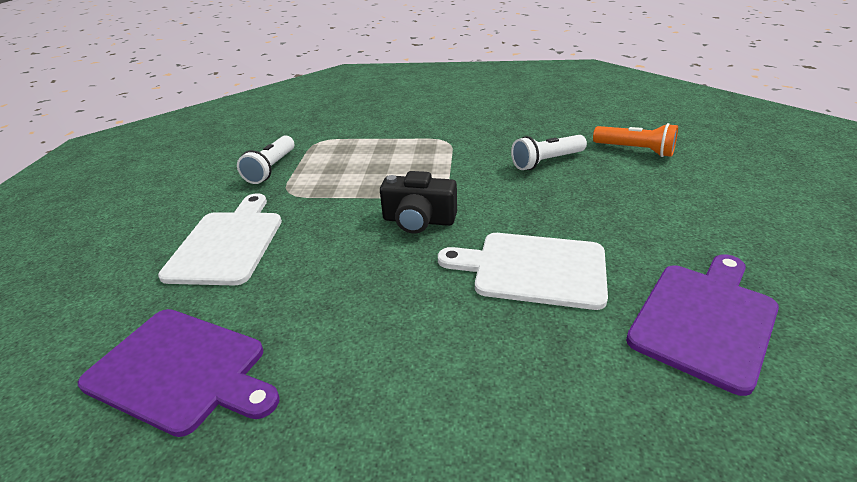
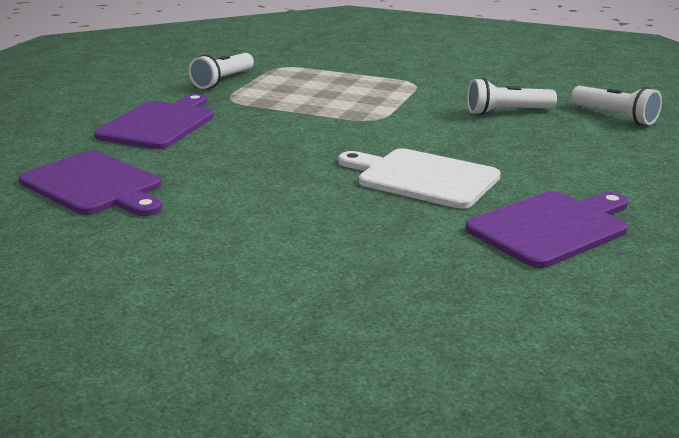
camera: 15 degrees right, 10 degrees down
white cutting board [158,193,282,285] -> purple cutting board [94,94,214,149]
black camera [380,171,457,233] -> none
orange flashlight [593,123,678,157] -> white flashlight [571,86,662,125]

